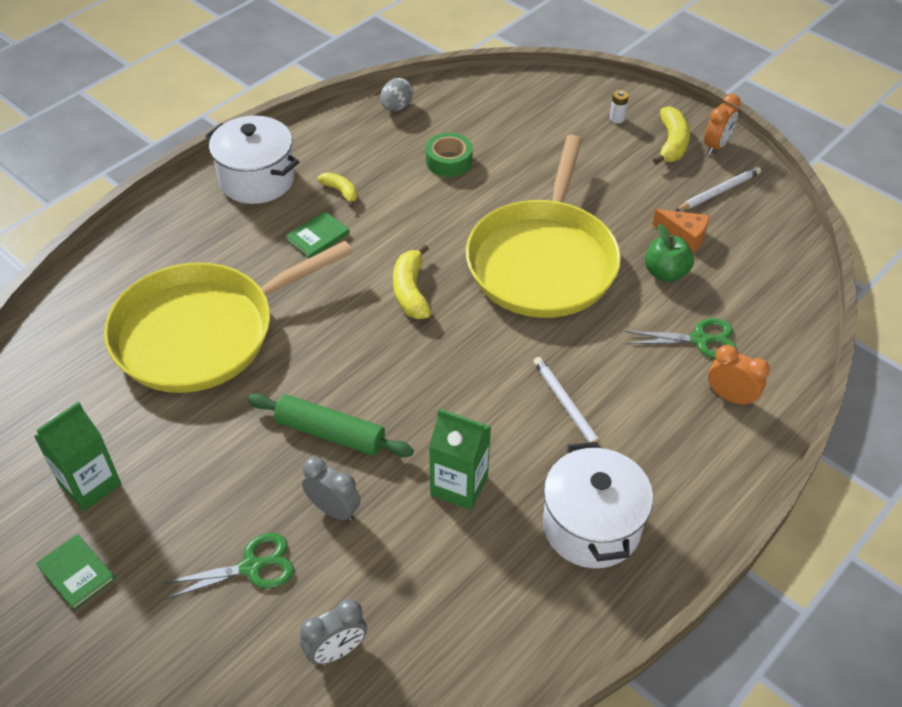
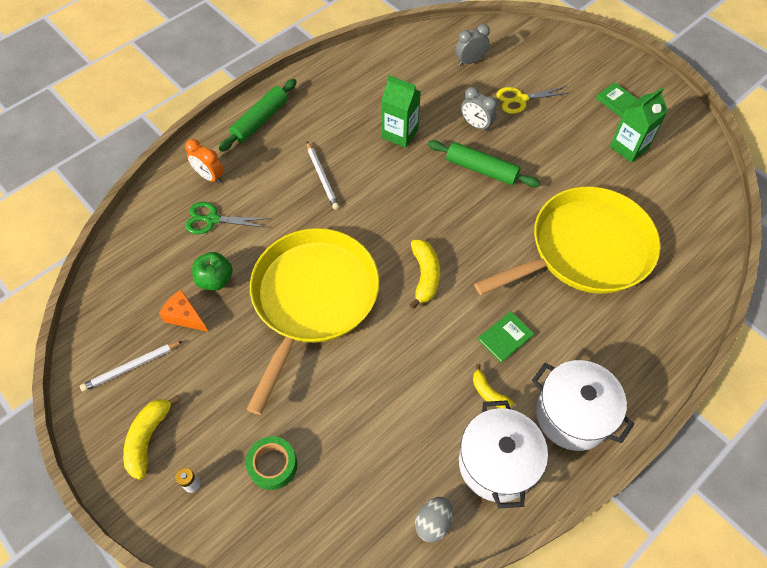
camera: 175 degrees left, 10 degrees up
green scissors [161,533,294,600] -> yellow scissors [496,86,568,114]
green tape [426,133,473,177] -> green tape moved to [246,436,297,490]
white pot [543,442,653,568] -> white pot moved to [459,400,548,509]
orange clock [704,94,741,155] -> none
none -> green rolling pin [219,79,297,152]

